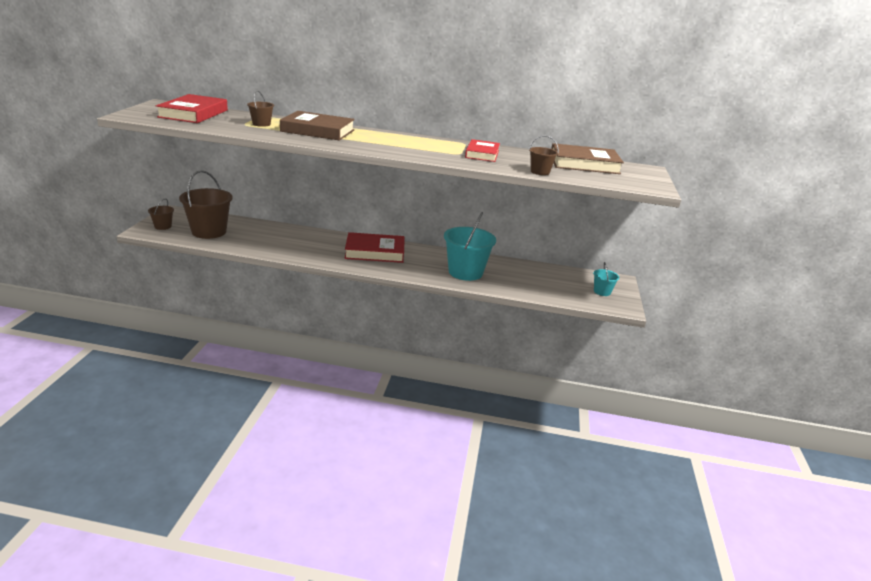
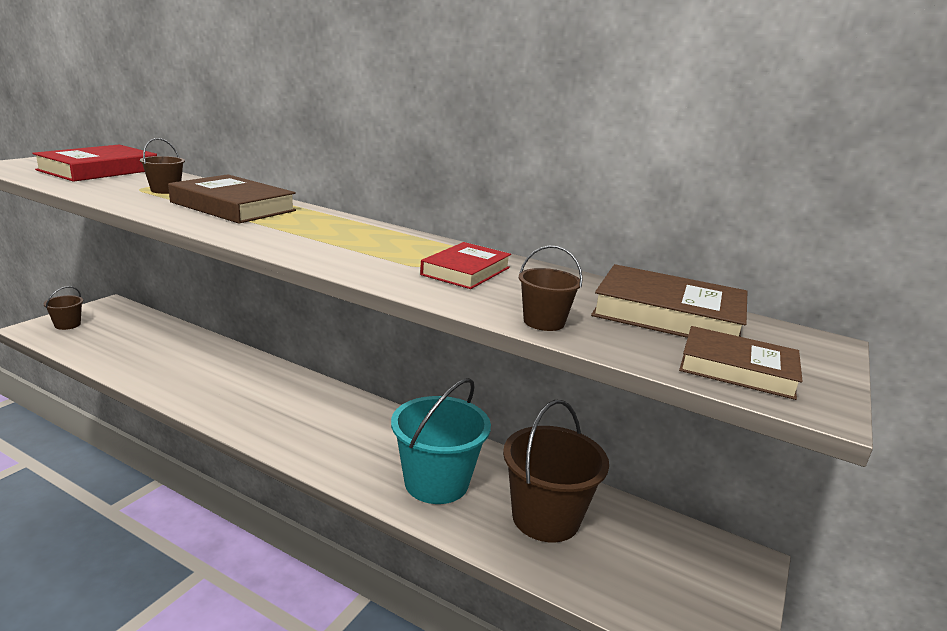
camera: 20 degrees right, 5 degrees down
brown bucket [179,170,233,239] -> brown bucket moved to [503,400,609,543]
red book [345,232,405,263] -> none
turquoise bucket [593,262,619,296] -> none
none -> brown book [679,326,803,400]

